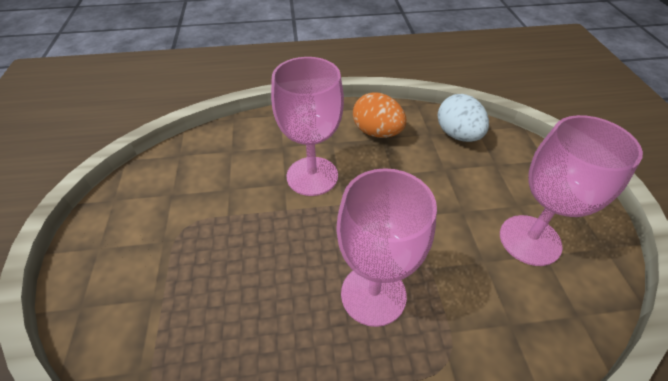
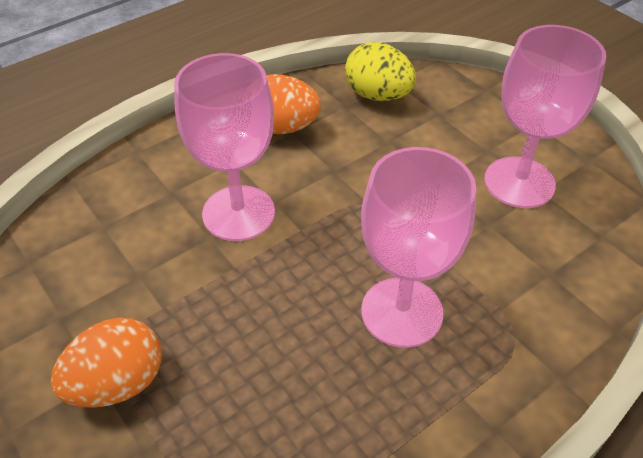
camera: 30 degrees left, 0 degrees up
white egg [438,94,489,142] -> yellow egg [345,42,416,101]
none -> orange egg [51,318,162,408]

